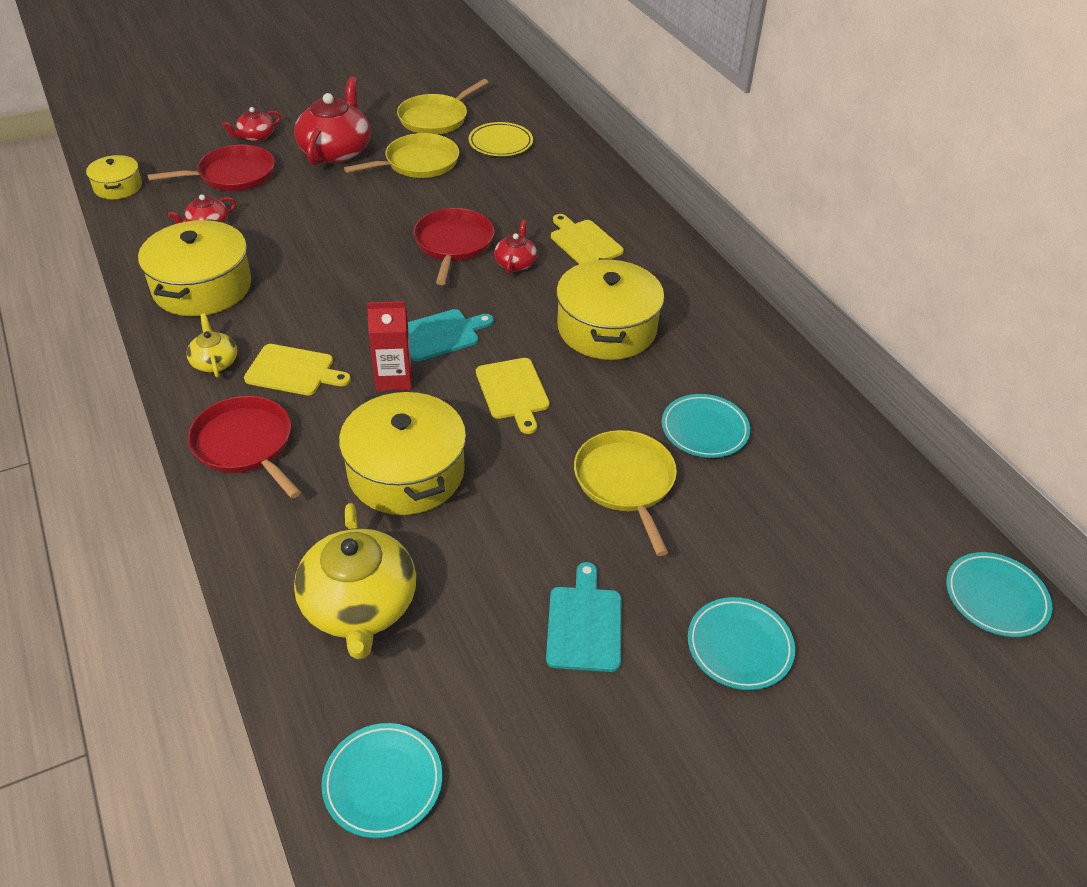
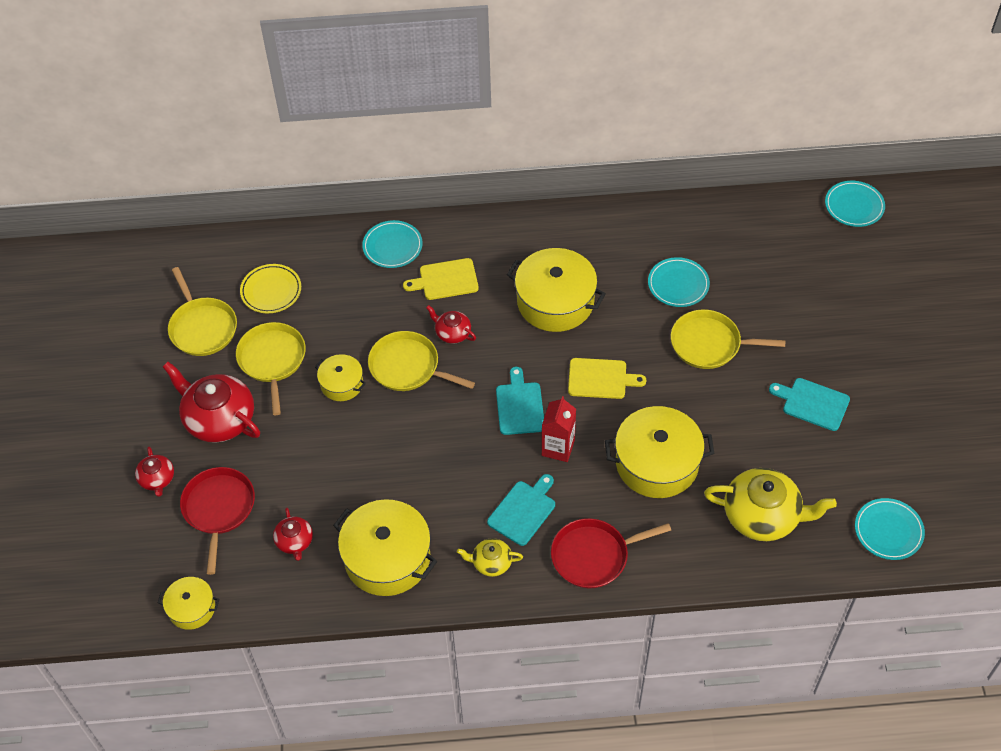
camera: 65 degrees left, 10 degrees up
yellow cutting board [244,344,351,395] -> turquoise cutting board [487,474,555,546]
red pan [413,208,494,285] -> yellow pan [368,331,475,391]
turquoise plate [688,597,795,690] -> turquoise plate moved to [362,220,423,268]
none -> yellow pot [315,354,366,401]

